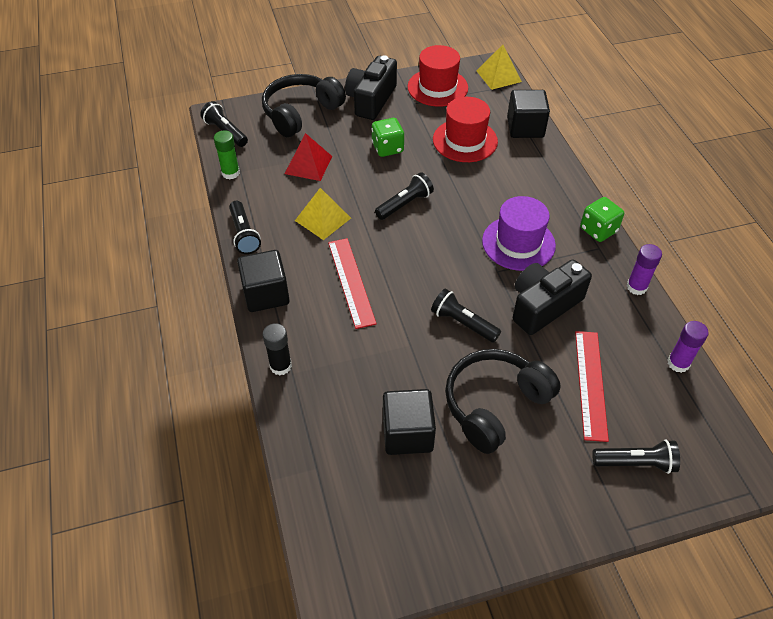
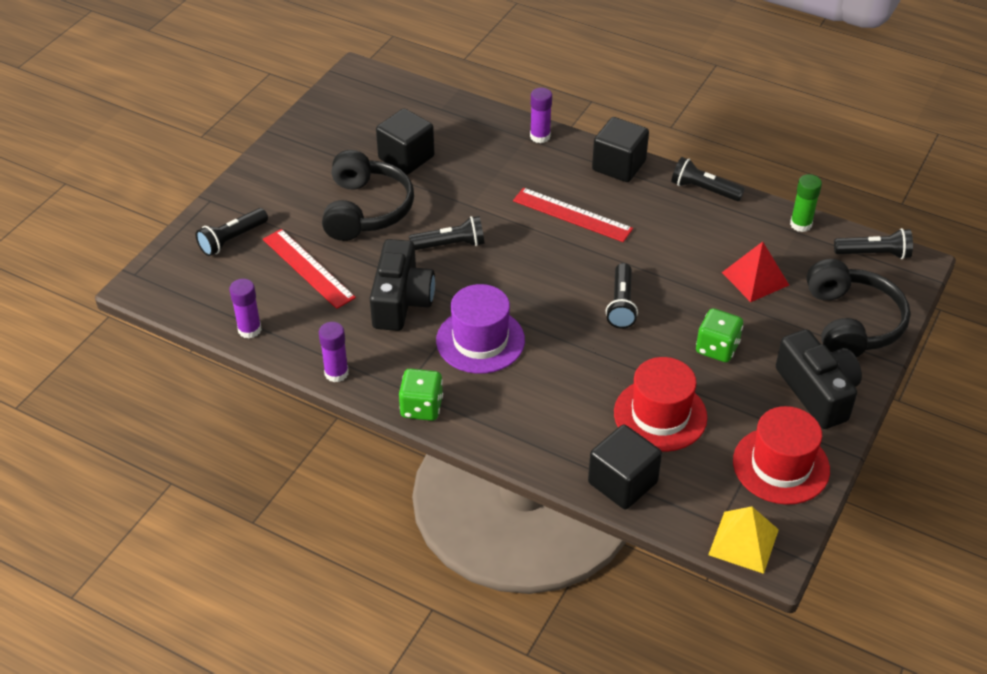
camera: 135 degrees right, 5 degrees down
black glue stick [263,323,292,375] -> purple glue stick [530,88,552,143]
yellow pyramid [295,188,351,240] -> none

